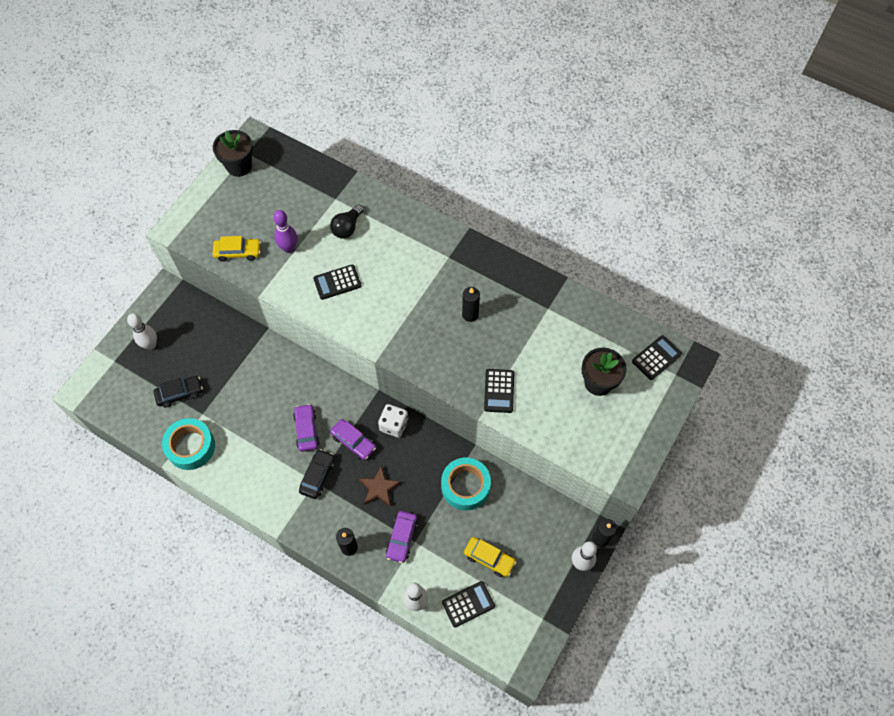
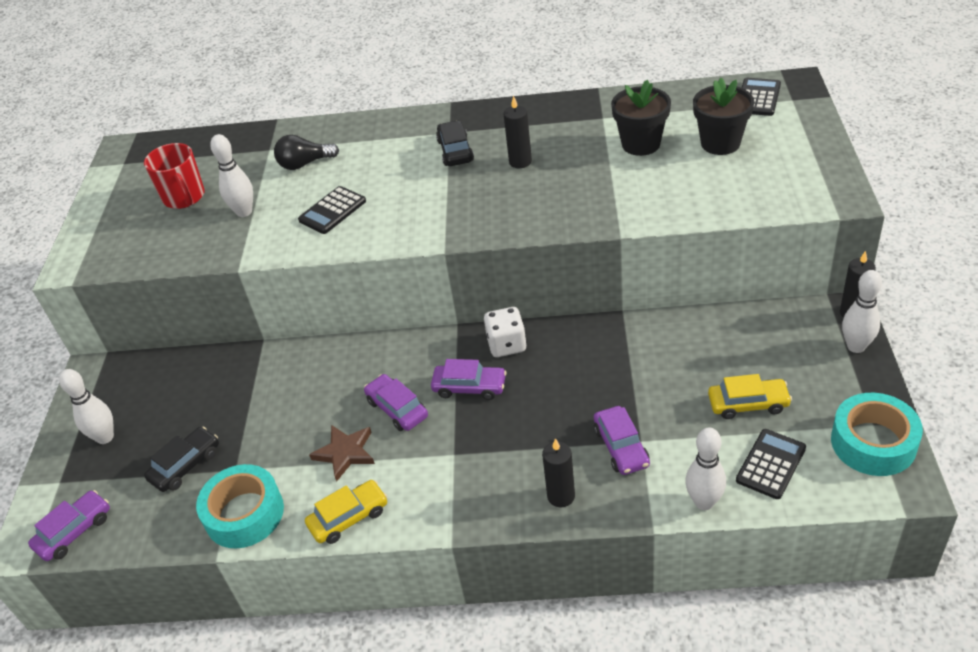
camera: 25 degrees left, 20 degrees down
black flower pot [213,130,253,177] -> black flower pot moved to [611,80,671,156]
yellow car [213,236,261,262] -> yellow car moved to [305,480,388,544]
purple bowling pin [273,210,297,253] -> white bowling pin [210,134,253,217]
black car [299,449,335,499] -> black car moved to [436,120,474,166]
black light bulb [330,204,364,238] -> black light bulb turned 75 degrees clockwise [274,135,339,170]
brown star [359,466,401,507] -> brown star moved to [309,425,375,482]
turquoise tape [441,458,491,510] -> turquoise tape moved to [831,393,923,476]
black calculator [484,369,514,413] -> none
none -> purple car [28,490,110,561]
none -> red mug [144,143,205,209]

